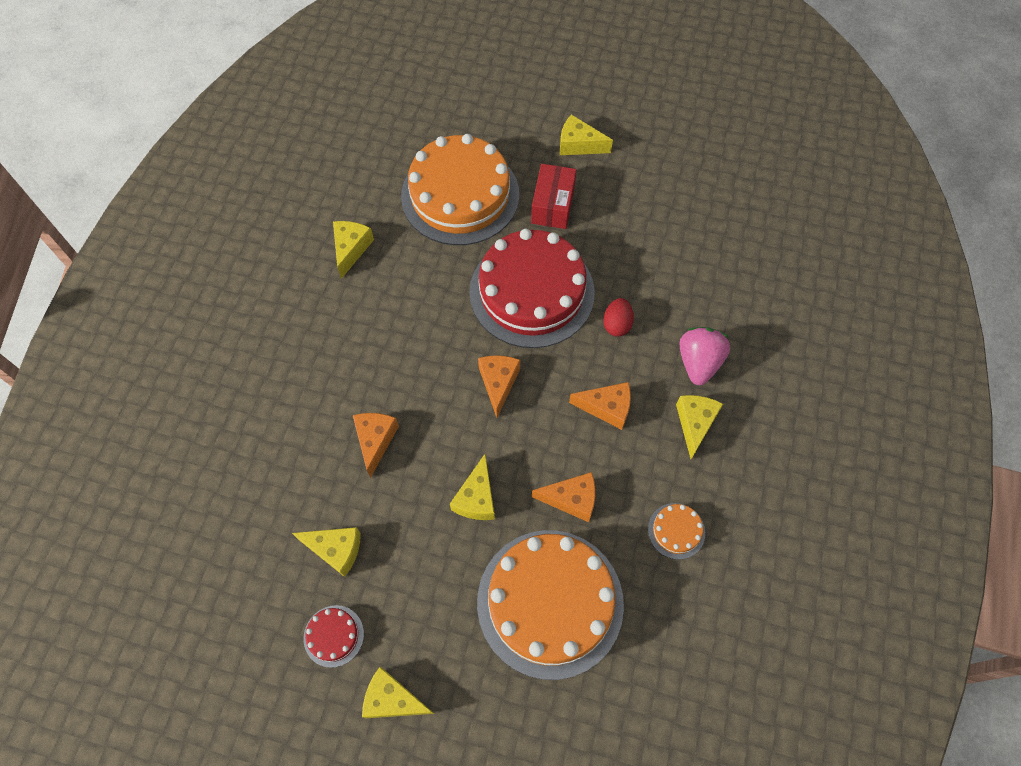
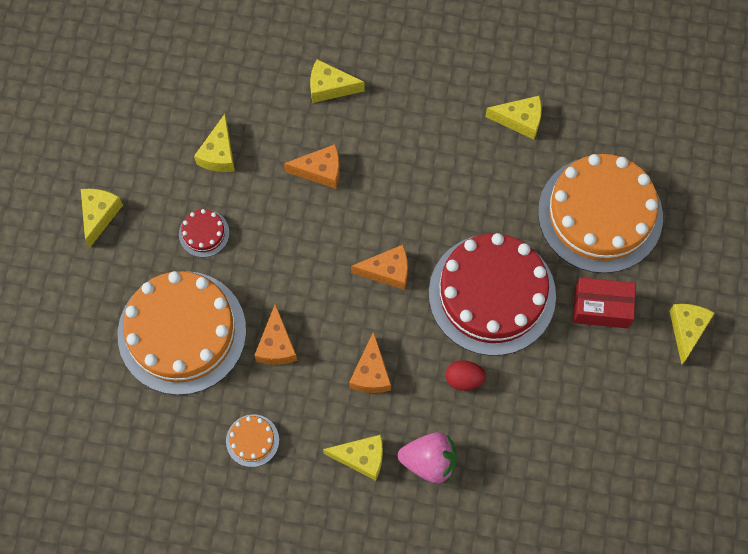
camera: 85 degrees right, 5 degrees up
red cake [304,605,364,668] -> red cake moved to [179,209,229,257]
yellow cheese [450,454,495,520] -> yellow cheese moved to [310,59,365,103]

